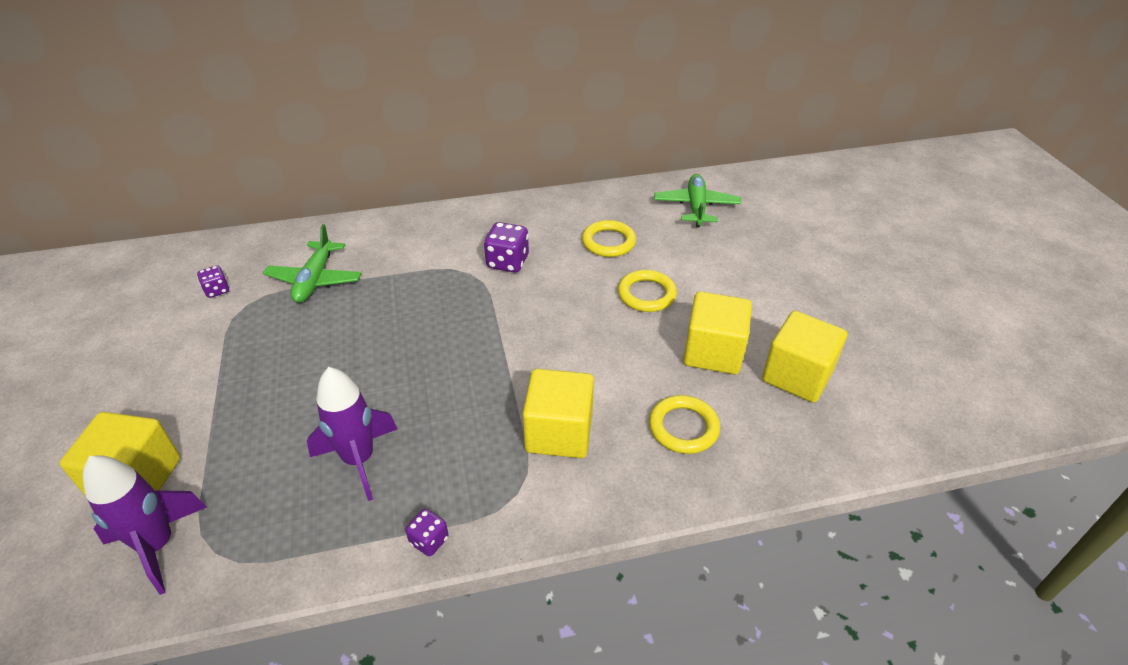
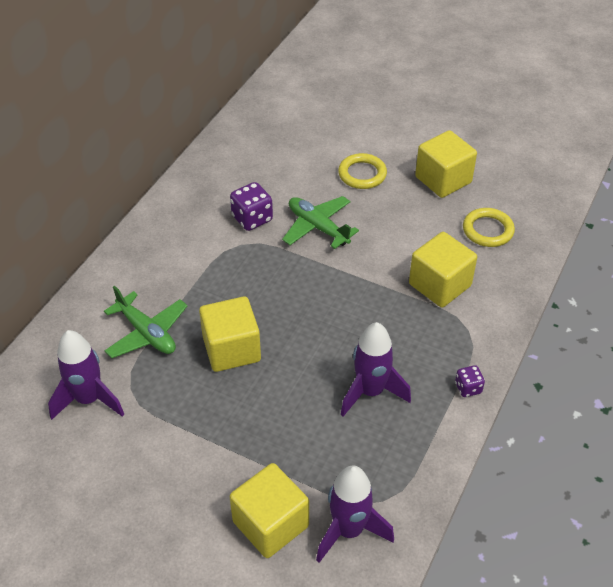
camera: 50 degrees left, 5 degrees up
purple dice [197,265,229,298] -> purple rocket [48,330,124,420]
yellow ring [582,220,636,257] -> none
green plane [654,174,741,228] -> green plane moved to [282,196,359,249]
yellow cube [762,311,847,403] -> yellow cube moved to [199,296,261,372]

